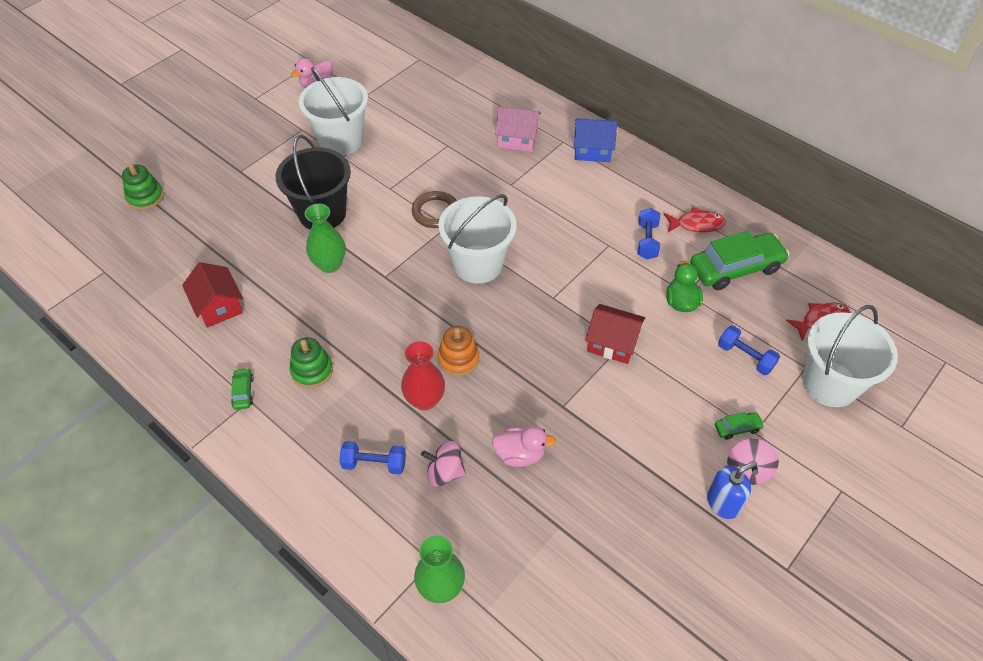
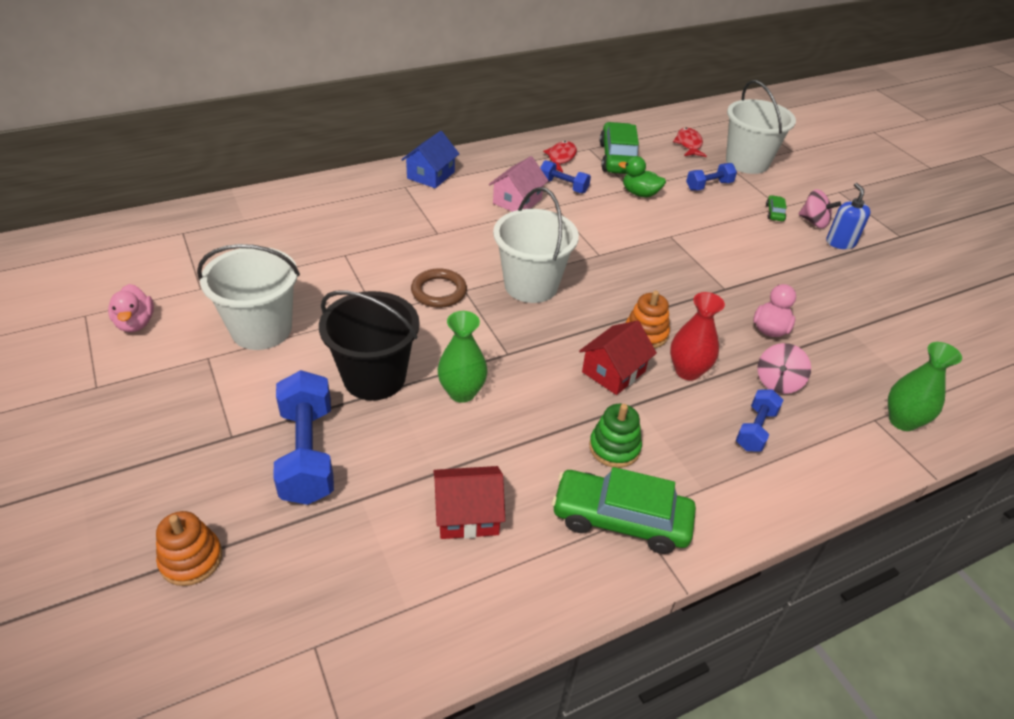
camera: 70 degrees left, 10 degrees down
green stacking toy [122,164,164,210] -> orange stacking toy [156,511,222,586]
green car [231,368,254,410] -> green car [552,467,696,554], size x2.31
pink house [495,106,541,152] -> pink house moved to [489,156,549,212]
red house [585,304,645,364] -> red house moved to [579,320,657,395]
none -> blue dumbbell [273,370,334,505]

